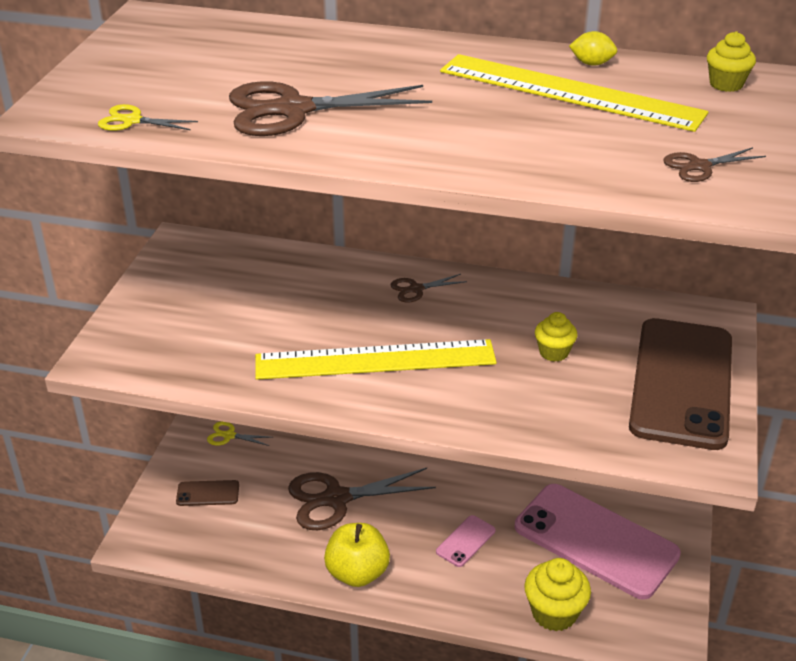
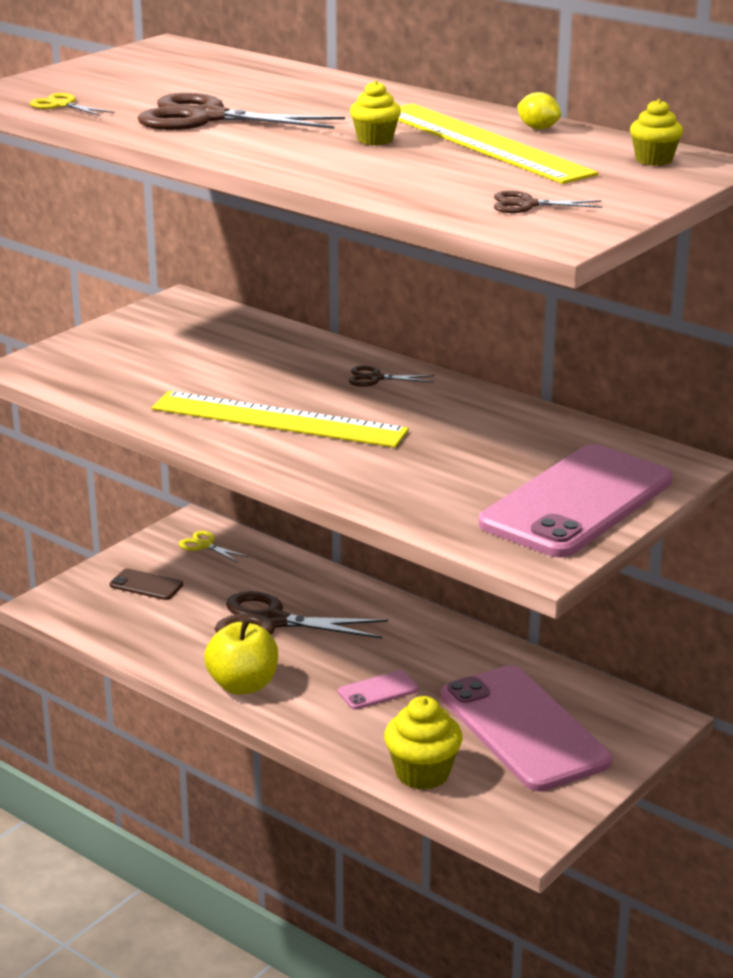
camera: 25 degrees right, 10 degrees down
yellow cupcake [535,312,578,362] -> yellow cupcake moved to [350,80,401,145]
brown phone [629,318,732,450] -> pink phone [479,444,673,557]

